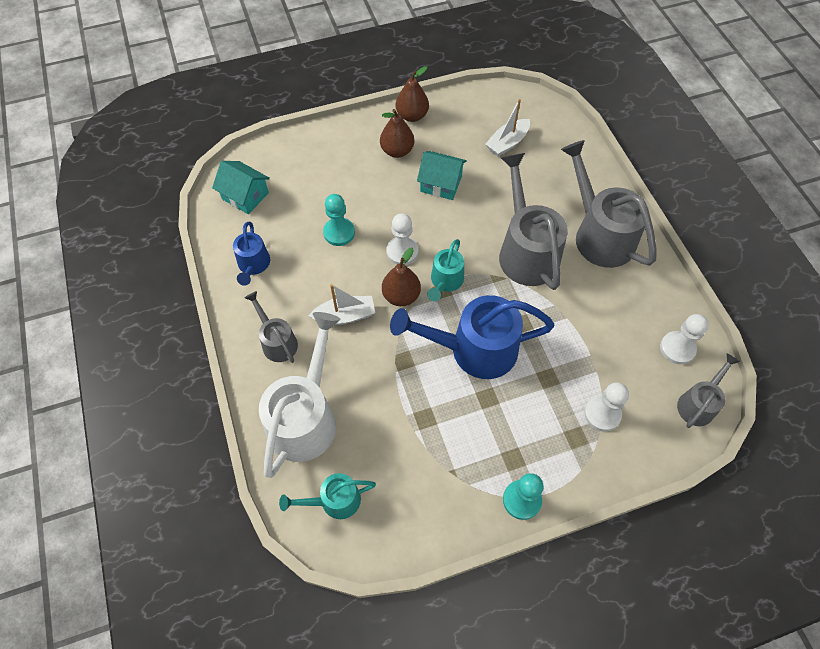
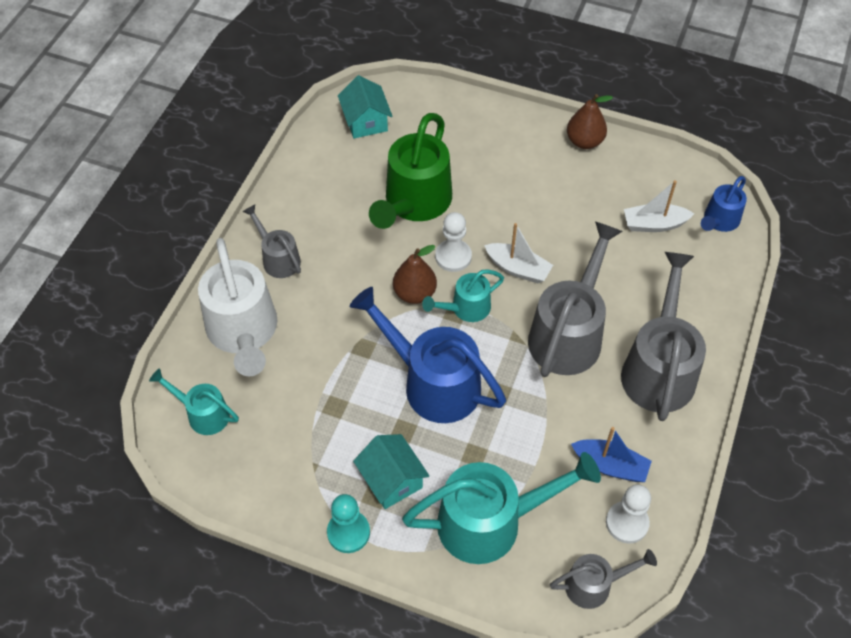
camera: 40 degrees right, 5 degrees down
blue watering can [233,222,270,286] -> blue watering can moved to [701,176,747,232]
grey watering can [245,291,298,363] -> grey watering can turned 45 degrees counterclockwise [243,205,301,278]
white watering can [259,312,341,478] -> white watering can turned 105 degrees clockwise [198,238,277,377]
white boat [309,284,375,325] -> white boat moved to [484,223,553,283]
turquoise pawn [323,194,355,246] -> green watering can [369,113,452,229]
brown pear [380,109,414,158] -> none
turquoise house [417,151,467,200] -> turquoise house moved to [353,434,429,509]
white pawn [584,382,629,431] -> turquoise watering can [402,452,601,564]
none -> blue boat [571,427,652,482]

